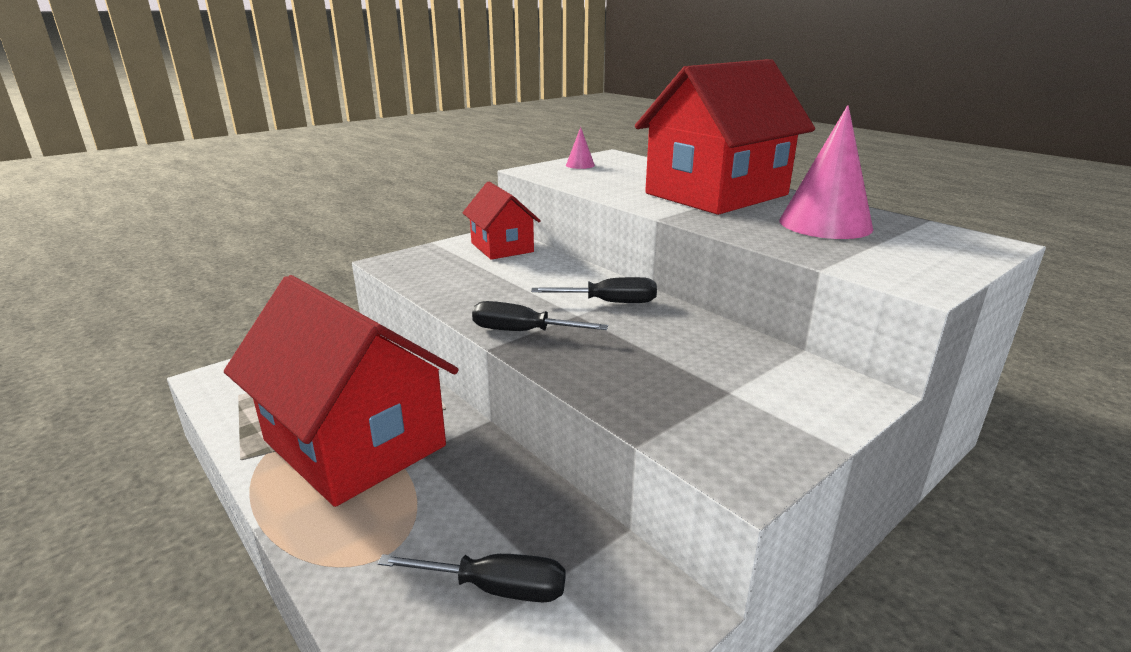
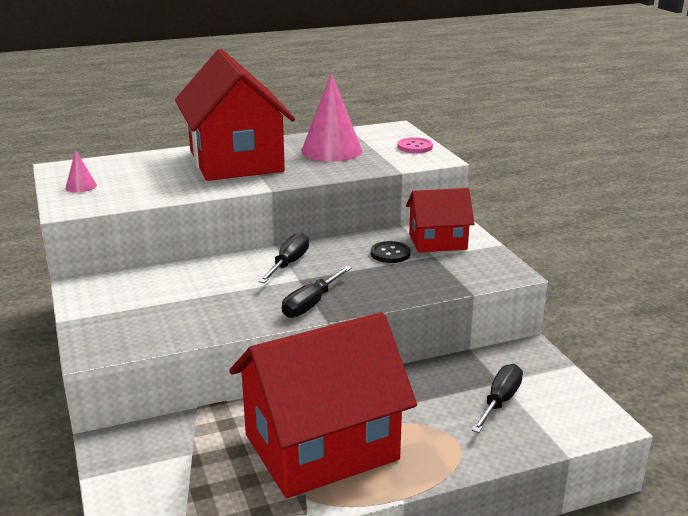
camera: 70 degrees left, 0 degrees up
red house [462,182,541,260] -> red house moved to [406,188,475,252]
none -> black button [371,241,411,263]
none -> pink button [397,137,433,153]

